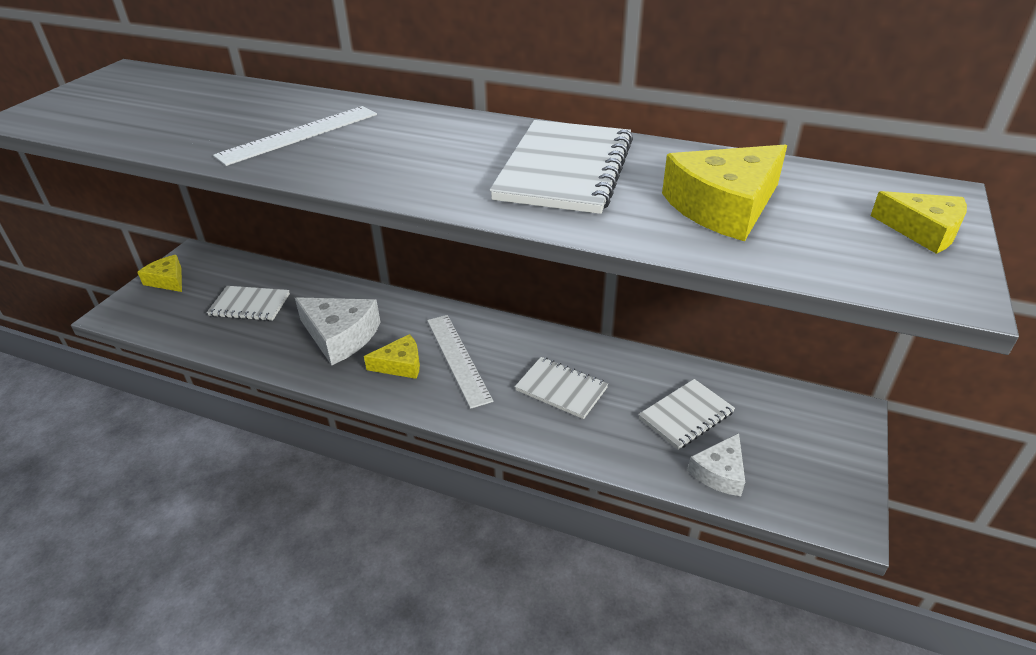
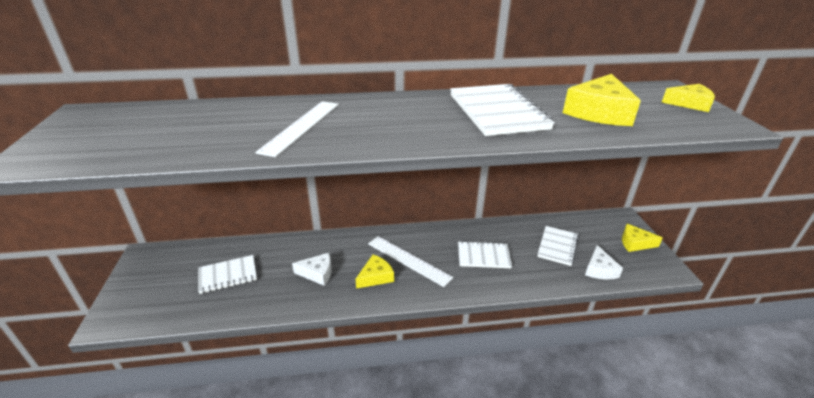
camera: 30 degrees left, 5 degrees down
yellow cheese [137,255,182,292] -> yellow cheese moved to [622,224,663,252]
white cheese [295,297,381,365] -> white cheese [292,253,332,286], size x0.60

